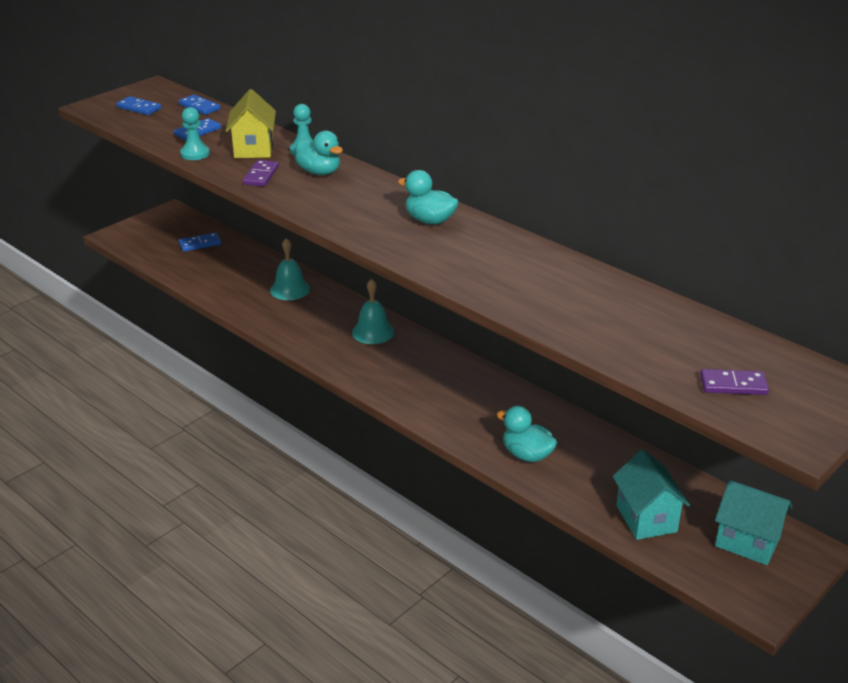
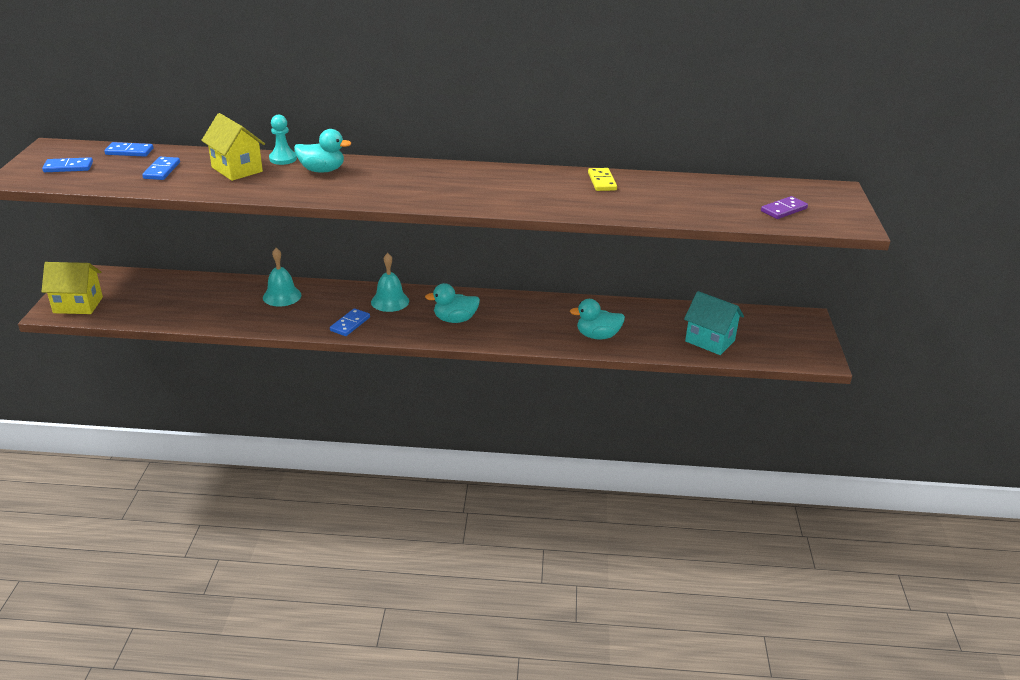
camera: 40 degrees left, 0 degrees up
blue domino [179,232,221,252] -> blue domino moved to [330,308,370,336]
turquoise pawn [180,107,210,160] -> none
purple domino [243,160,279,186] -> none
turquoise duck [398,170,459,225] -> turquoise duck moved to [425,283,480,323]
turquoise house [715,480,792,565] -> none
none -> yellow house [42,262,103,314]
none -> yellow domino [588,168,617,191]

